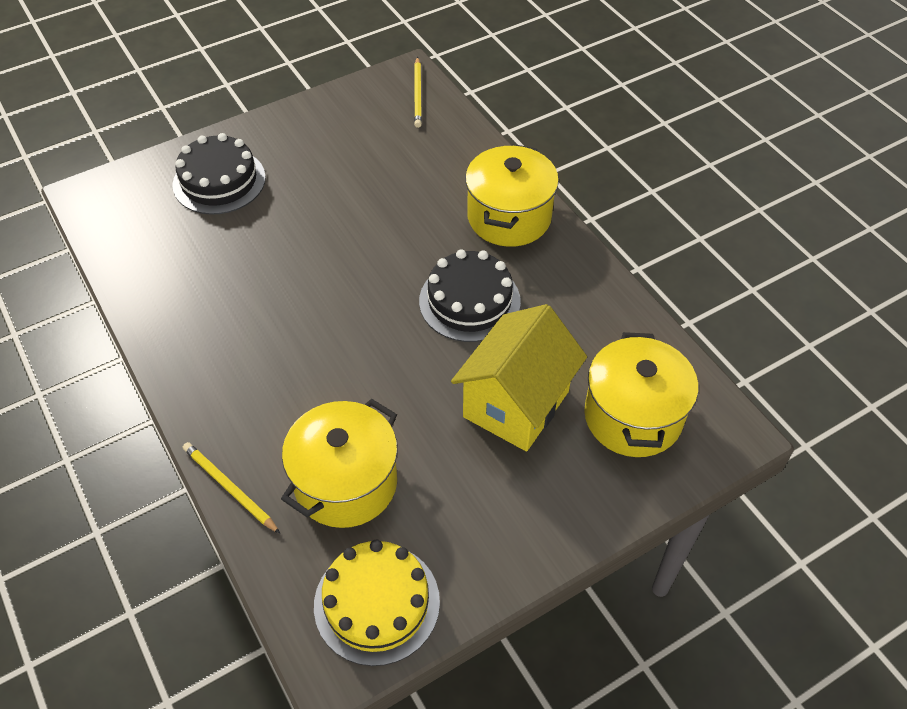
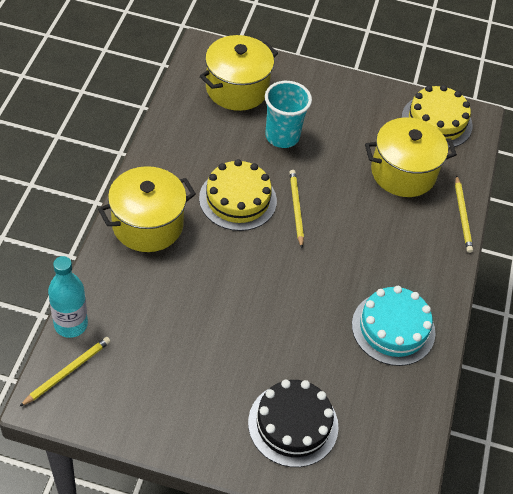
camera: 140 degrees left, 0 degrees up
black cake [419,249,521,342] -> yellow cake [199,159,277,231]
yellow house [451,304,587,451] -> turquoise cup [265,81,312,148]
none -> turquoise bottle [48,256,88,338]
none -> yellow pencil [290,170,304,248]
none -> turquoise cake [352,286,436,366]

